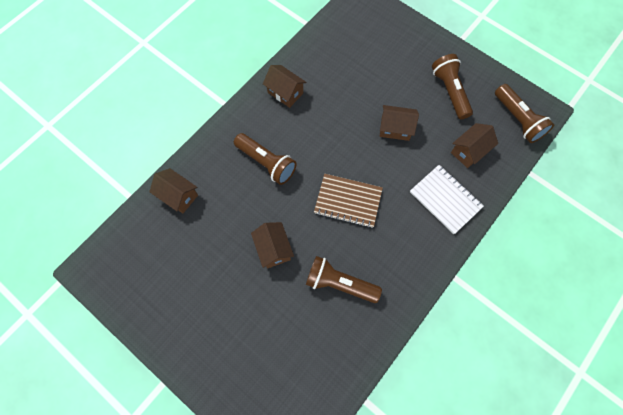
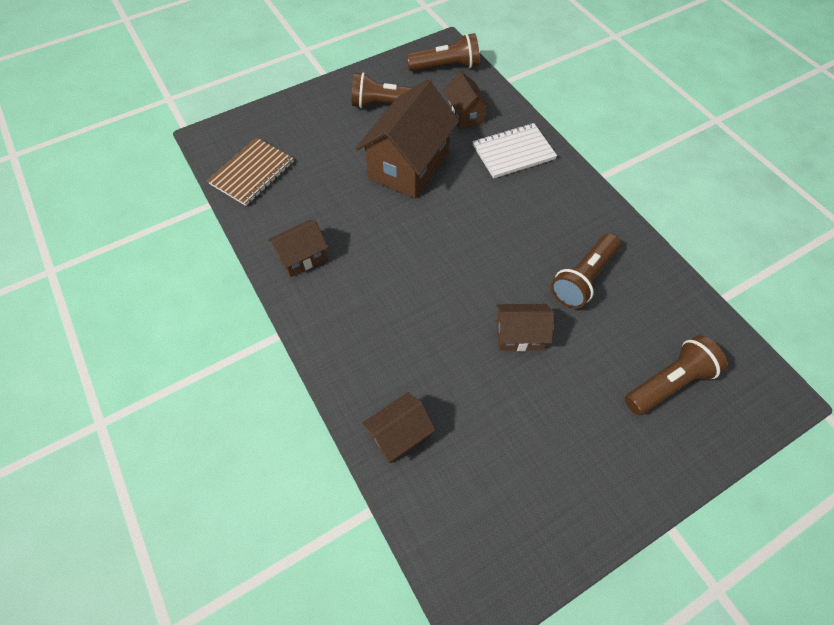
camera: 70 degrees left, 10 degrees down
brown flashlight [234,133,297,185] -> brown flashlight moved to [625,335,727,415]
brown notebook [314,174,383,228] -> brown notebook moved to [207,138,294,206]
brown house [380,105,419,141] -> brown house [356,79,459,199], size x1.91

